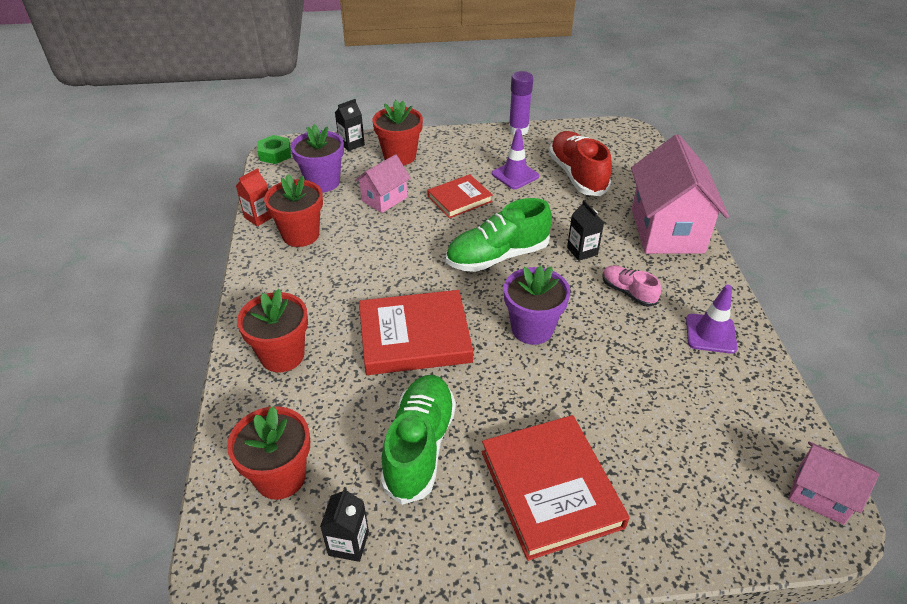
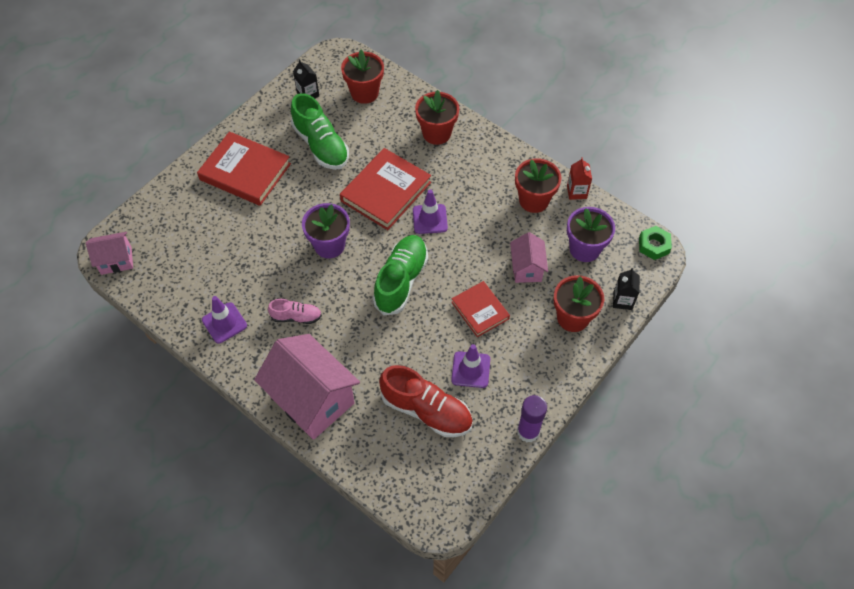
camera: 135 degrees right, 15 degrees up
red book [427,174,493,218] -> red book turned 45 degrees counterclockwise [451,281,510,337]
black carton [567,200,604,261] -> none
none -> purple traffic cone [413,189,448,234]

